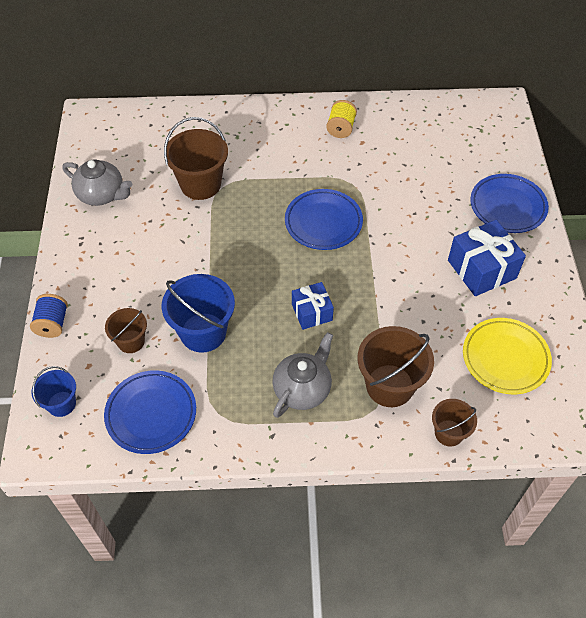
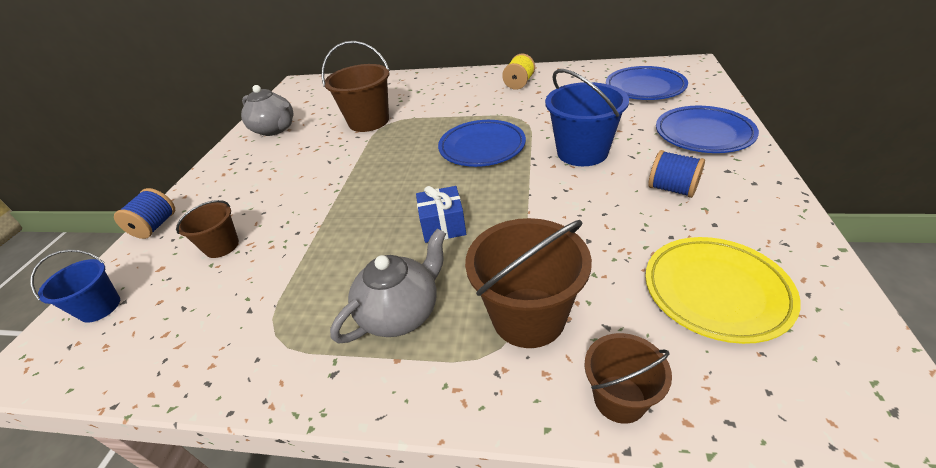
camera: 15 degrees right, 15 degrees down
blue plate [104,370,196,454] -> blue plate moved to [606,66,688,100]
blue bucket [162,274,235,353] -> blue bucket moved to [545,69,629,166]
blue gift [448,220,526,296] -> blue spool [648,150,705,198]

